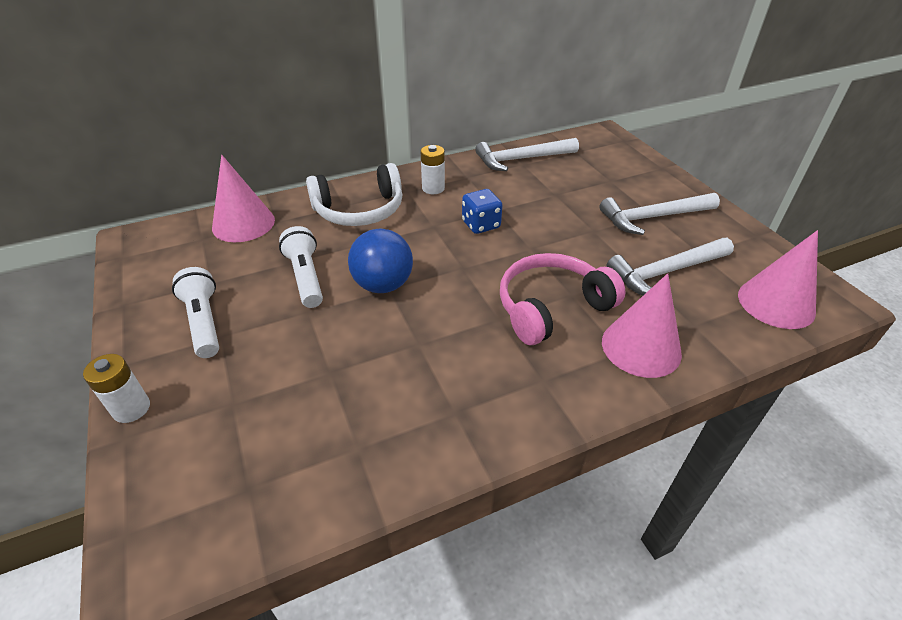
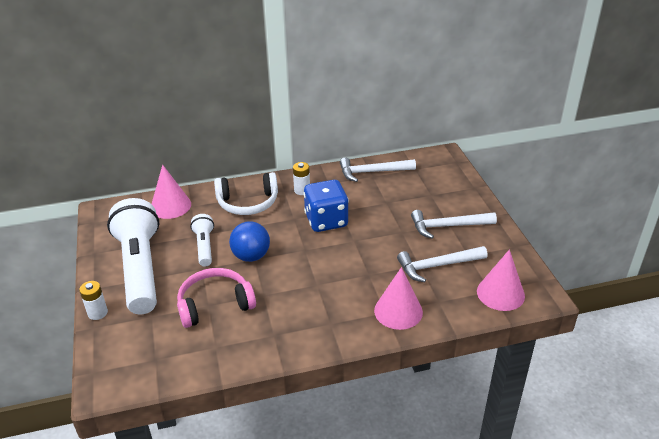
camera: 10 degrees right, 5 degrees down
white flashlight [172,267,219,358] -> white flashlight [107,198,159,314], size x2.09
blue dice [462,189,503,234] -> blue dice [304,180,349,232], size x1.74
pink headphones [500,253,626,345] -> pink headphones moved to [177,268,256,328]

